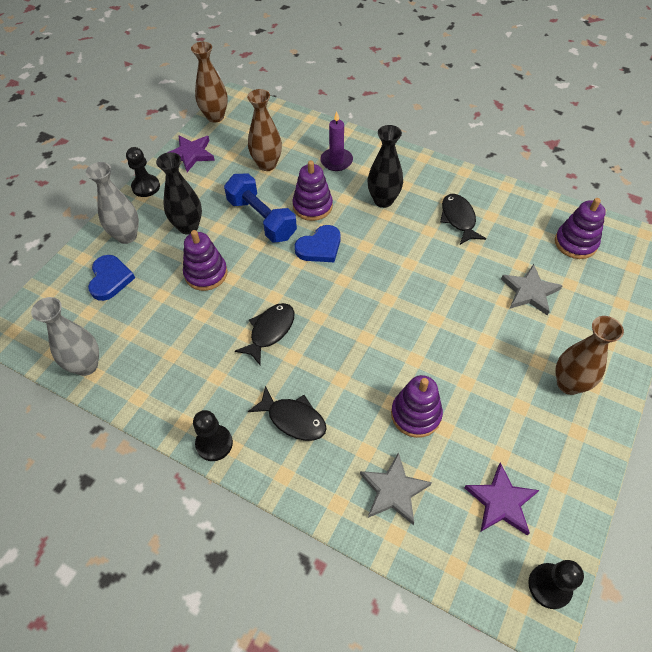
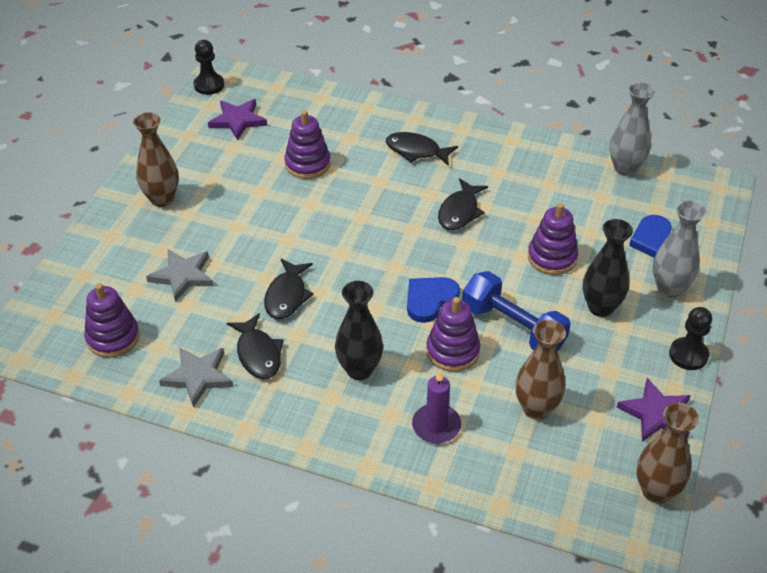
camera: 170 degrees right, 10 degrees down
black pawn [193,410,233,461] -> none
grey star [360,452,432,525] -> grey star moved to [159,347,233,408]
none -> black fish [264,259,314,319]

